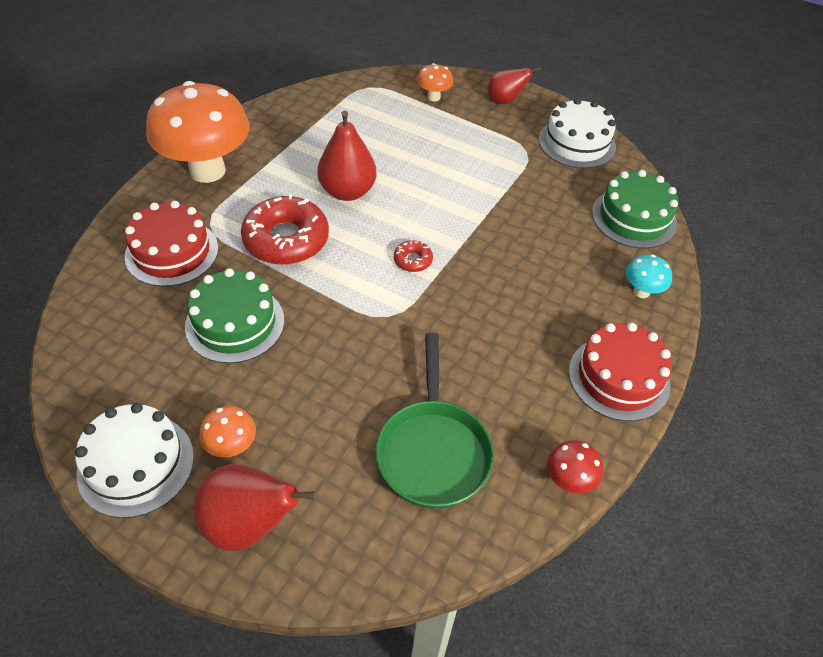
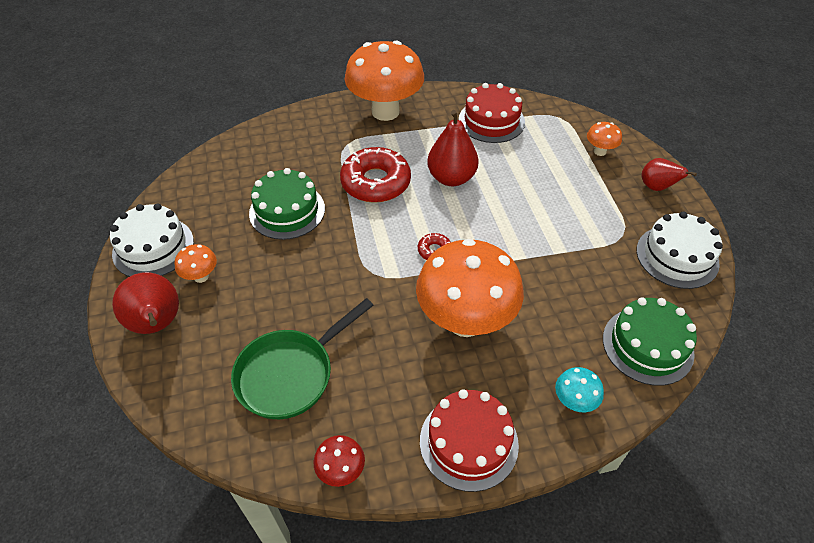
camera: 50 degrees right, 0 degrees up
red cake [125,201,218,287] -> red cake moved to [459,83,525,143]
none -> orange mushroom [416,239,524,337]

